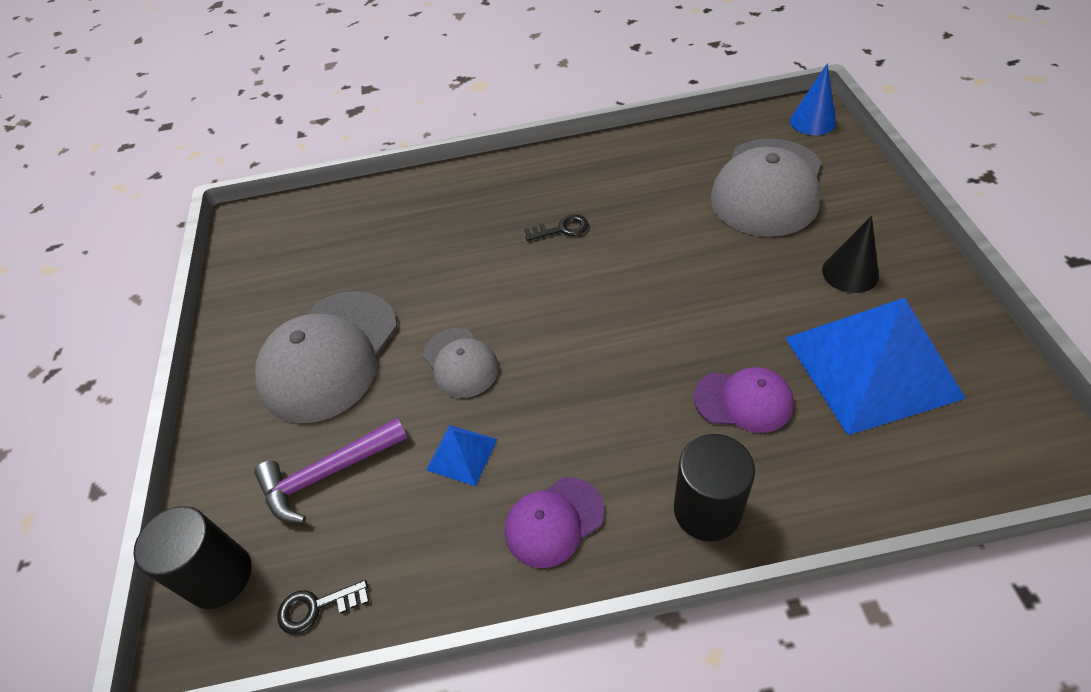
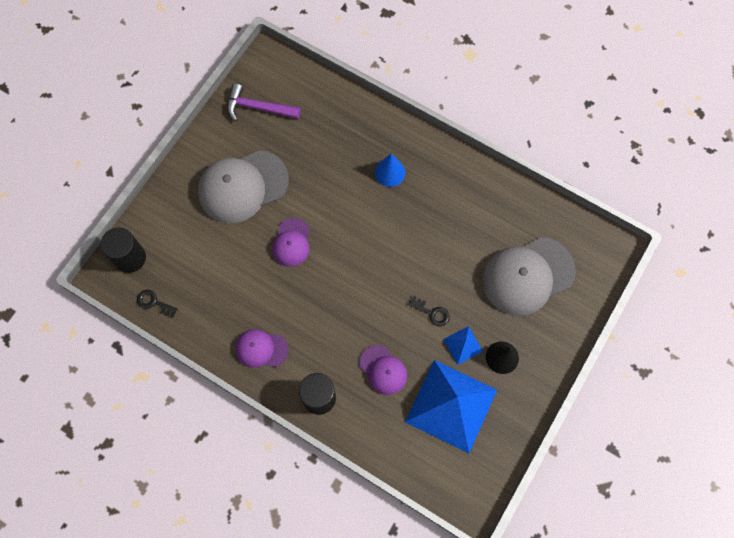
camera: 35 degrees right, 20 degrees up
purple hammer [254,417,408,523] -> purple hammer moved to [227,84,300,121]
grey cap [423,328,499,398] -> purple cap [272,218,310,267]
blue pyramid [426,425,498,486] -> blue pyramid moved to [443,326,483,365]
black key [524,214,588,241] -> black key moved to [408,296,450,326]
blue cone [790,63,836,135] -> blue cone moved to [375,153,405,187]

